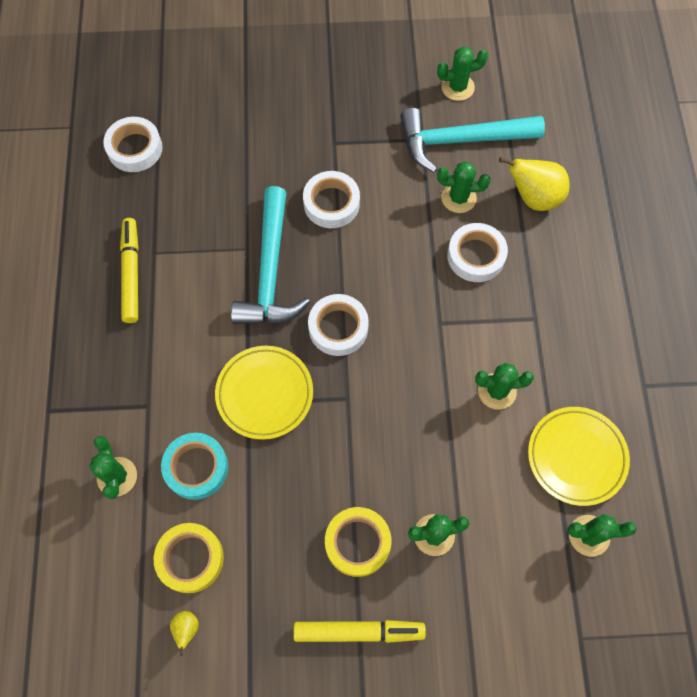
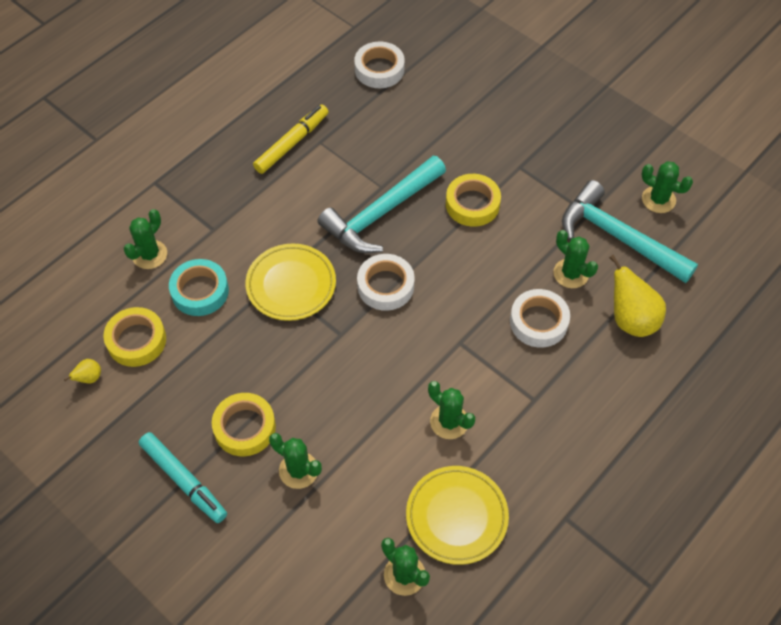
camera: 45 degrees right, 10 degrees down
yellow marker [293,620,426,643] -> turquoise marker [139,432,227,523]
white tape [303,171,360,228] -> yellow tape [446,174,501,227]

